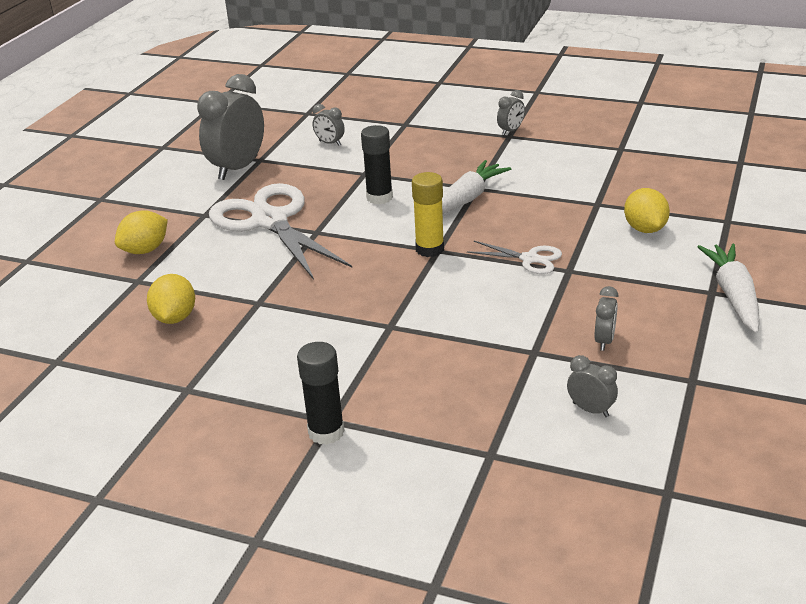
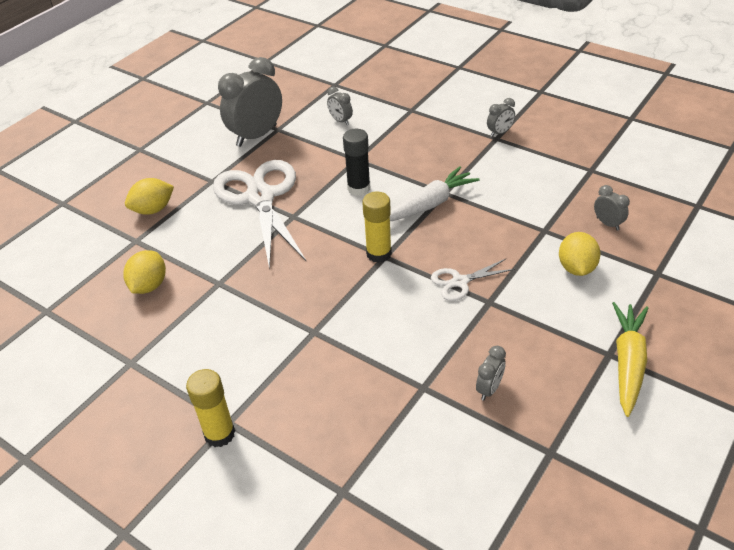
camera: 15 degrees right, 10 degrees up
black glue stick [297,342,345,445] -> yellow glue stick [186,369,235,447]
white scissors [467,241,562,274] -> white scissors turned 120 degrees clockwise [431,259,515,301]
grey clock [567,355,618,417] -> grey clock moved to [594,185,630,231]
white carrot [698,244,760,333] -> yellow carrot [612,302,649,417]

